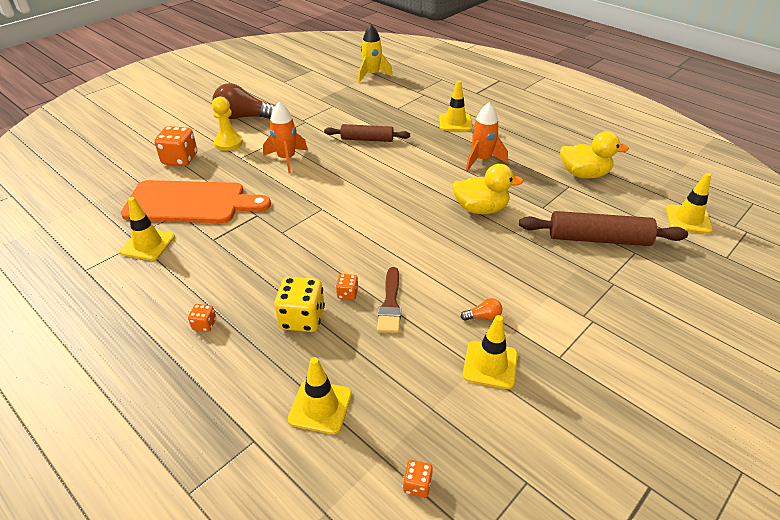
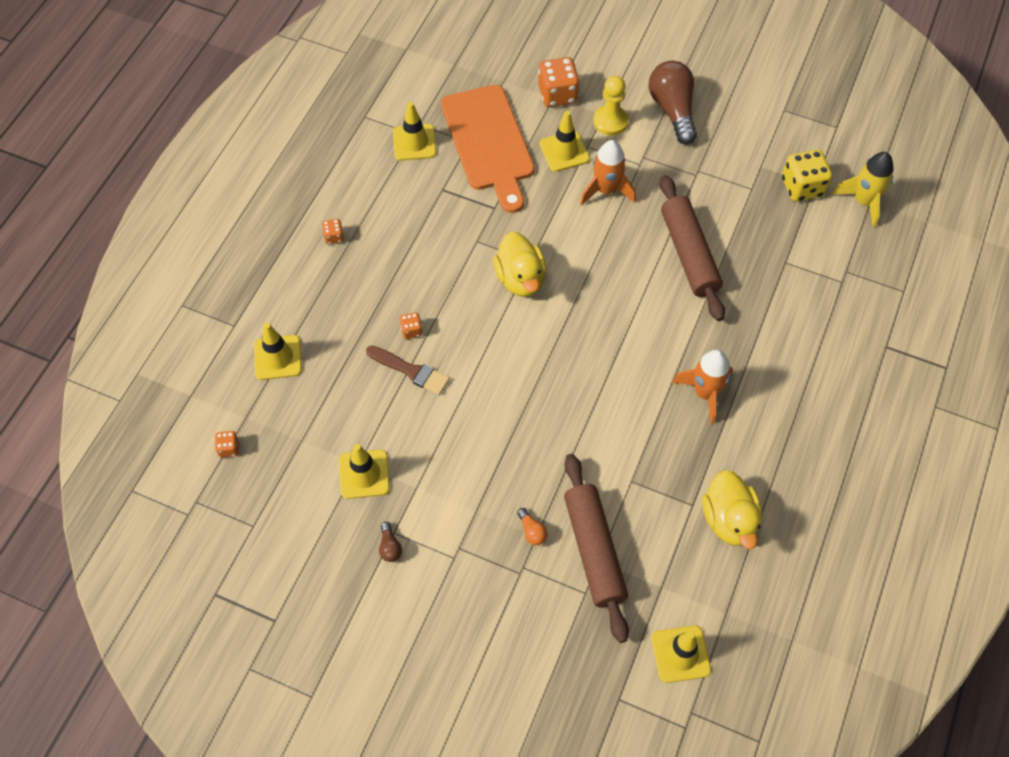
camera: 70 degrees right, 20 degrees up
yellow dice [274,277,325,332] -> yellow dice moved to [782,150,832,202]
brown rolling pin [324,124,410,142] -> brown rolling pin [660,175,725,321], size x1.52
brown brush [377,267,401,333] -> brown brush turned 135 degrees counterclockwise [366,345,450,395]
yellow traffic cone [439,81,472,131] -> yellow traffic cone moved to [540,111,590,172]
yellow duck [452,164,524,214] -> yellow duck moved to [493,232,546,297]
orange light bulb [461,298,502,321] -> orange light bulb moved to [517,508,547,545]
none -> brown light bulb [379,522,402,562]

